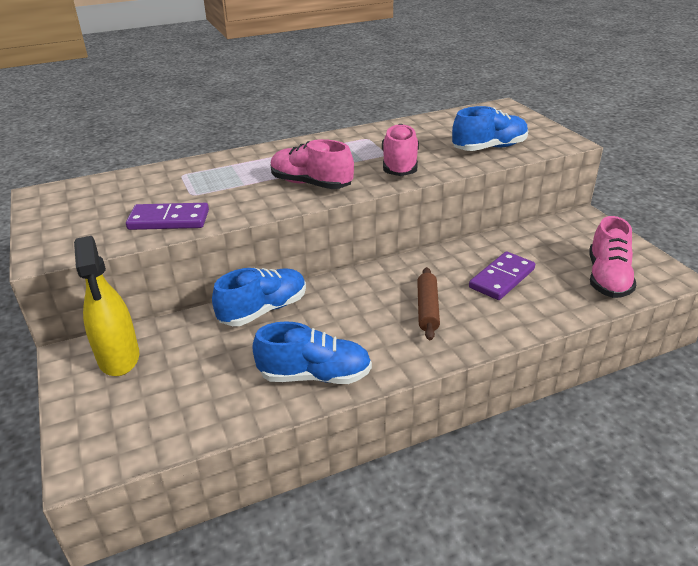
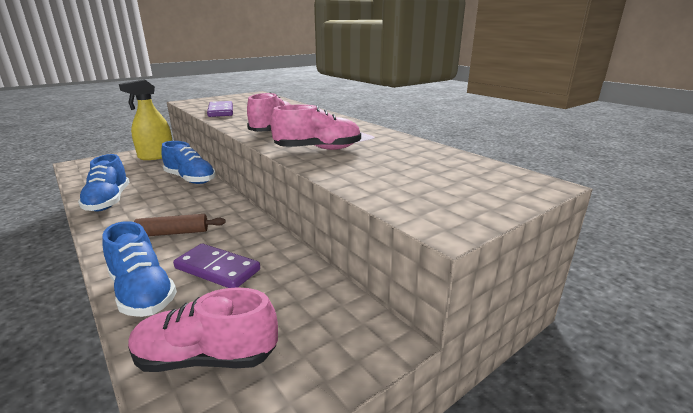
camera: 75 degrees right, 10 degrees down
blue shoe [452,106,528,151] -> blue shoe moved to [102,221,177,317]

